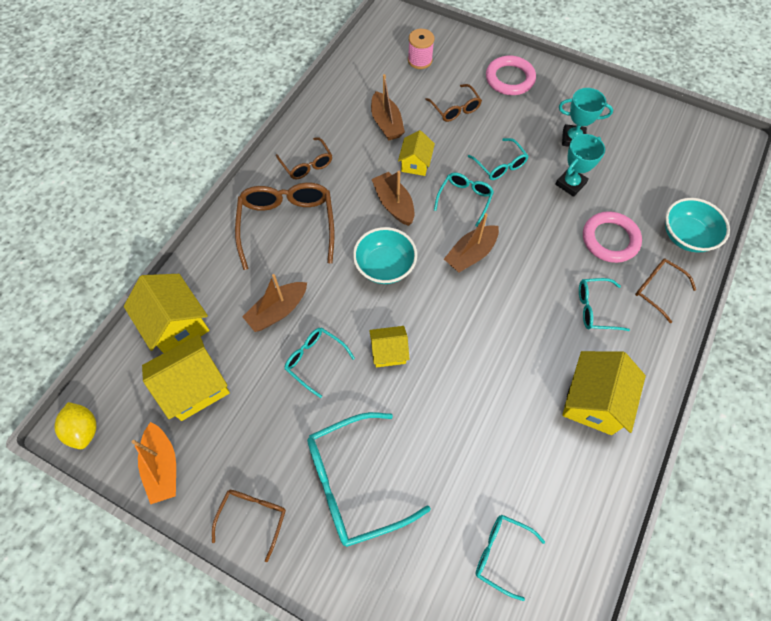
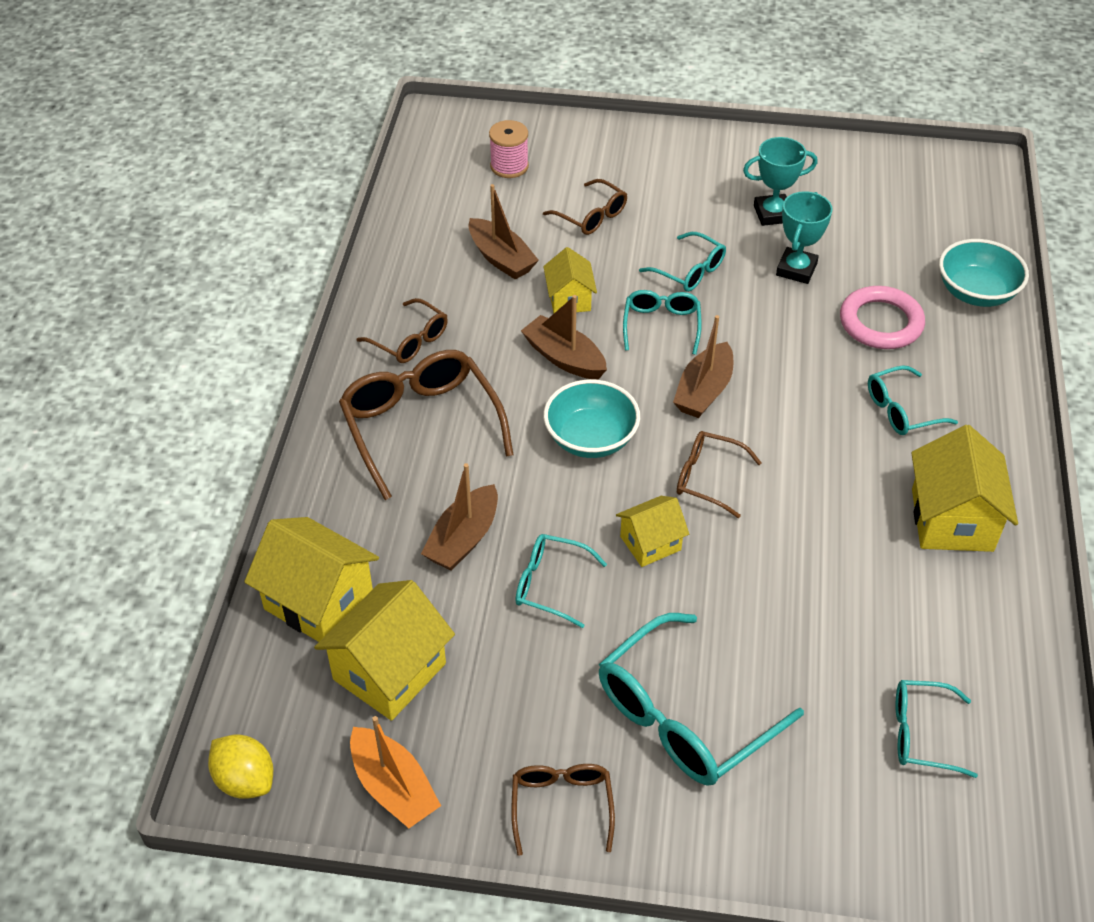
camera: 20 degrees left, 15 degrees down
pink ring [486,56,536,95] -> none
brown glasses [635,259,696,323] -> brown glasses moved to [677,431,762,518]

